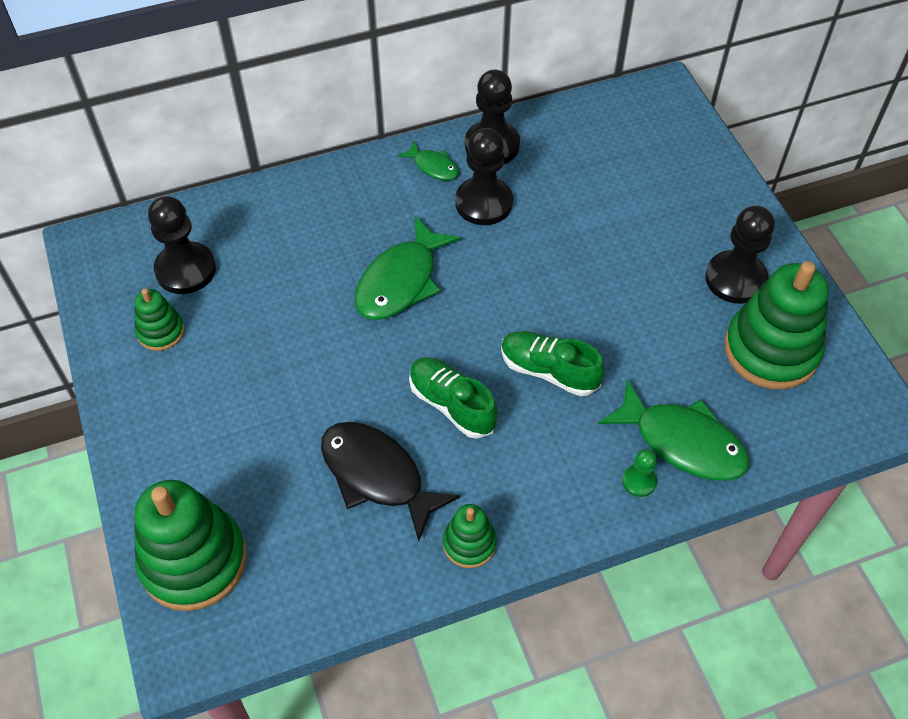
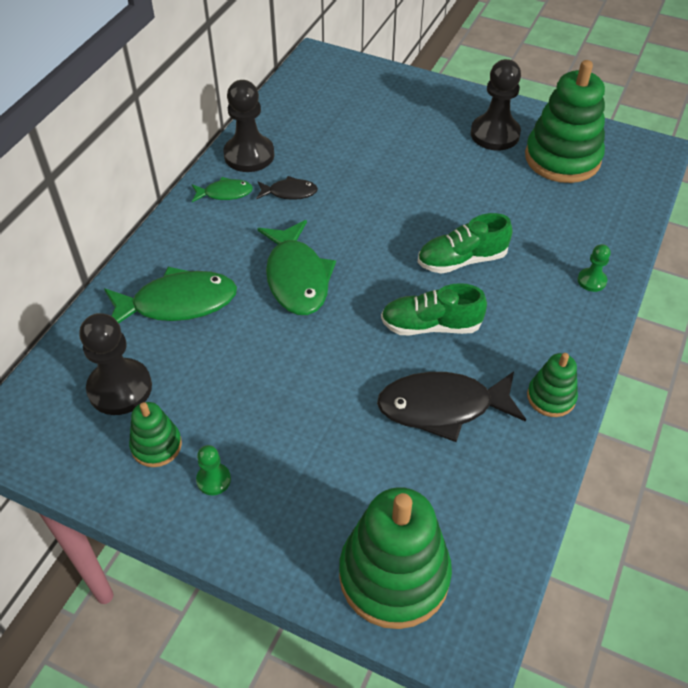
camera: 45 degrees left, 5 degrees down
black pawn [455,128,513,225] -> black fish [256,176,318,200]
green fish [598,379,750,481] -> green fish moved to [104,267,237,323]
none -> green pawn [196,445,231,495]

